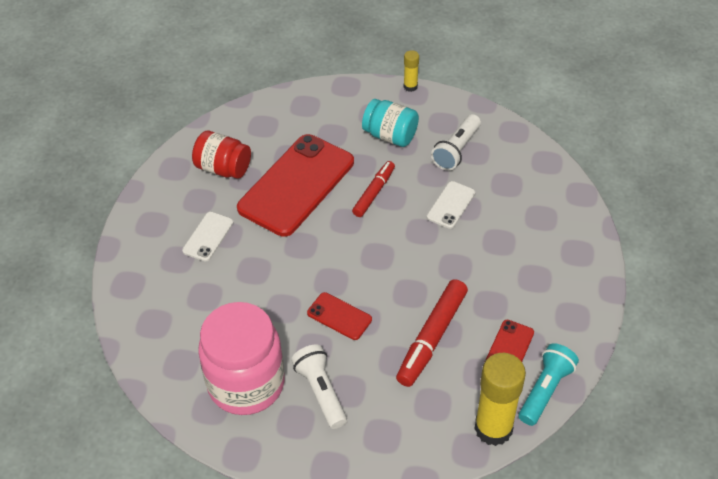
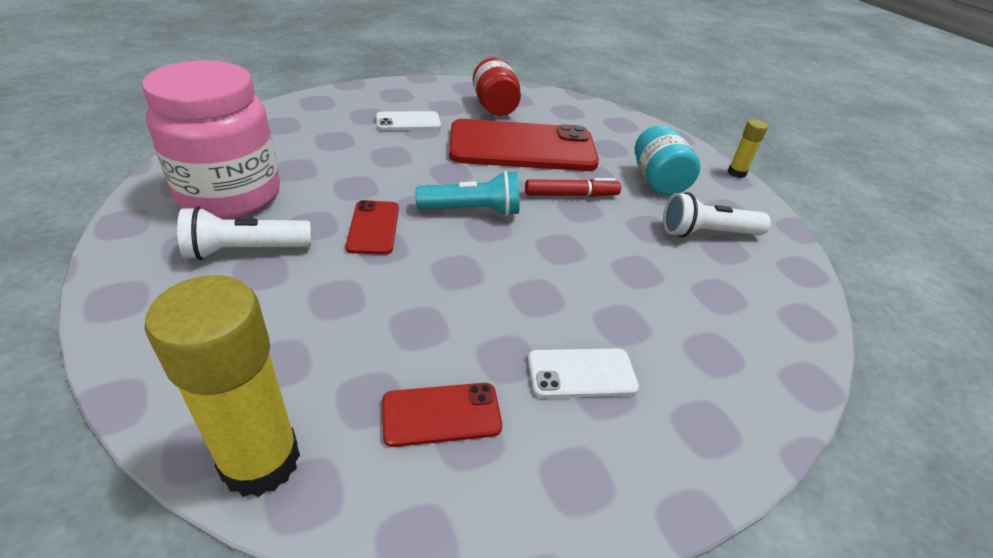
camera: 50 degrees right, 10 degrees down
white flashlight [291,344,347,429] -> white flashlight turned 135 degrees counterclockwise [177,206,311,260]
red marker [396,279,468,387] -> none
white phone [427,181,475,229] -> white phone moved to [528,348,639,398]
turquoise flashlight [519,343,579,426] -> turquoise flashlight moved to [415,171,520,216]

